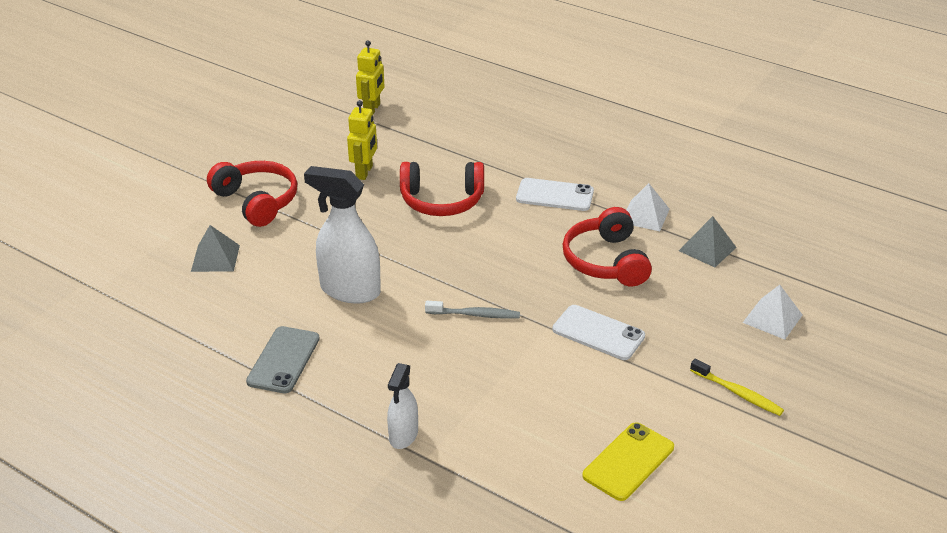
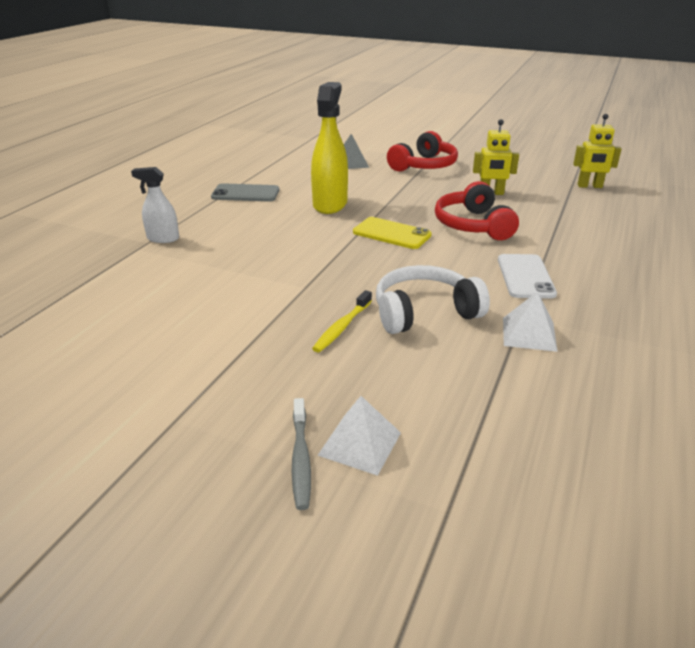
camera: 80 degrees right, 5 degrees down
white spray bottle [304,166,381,303] -> yellow spray bottle [311,82,348,214]
grey toothbrush [425,301,520,319] -> grey toothbrush moved to [292,398,311,510]
white phone [552,305,645,360] -> none
red headphones [562,207,652,286] -> white headphones [376,265,490,334]
yellow phone [582,422,674,501] -> yellow phone moved to [353,217,432,249]
grey pyramid [679,216,737,267] -> none
yellow toothbrush [690,359,784,416] -> yellow toothbrush moved to [312,290,372,353]

